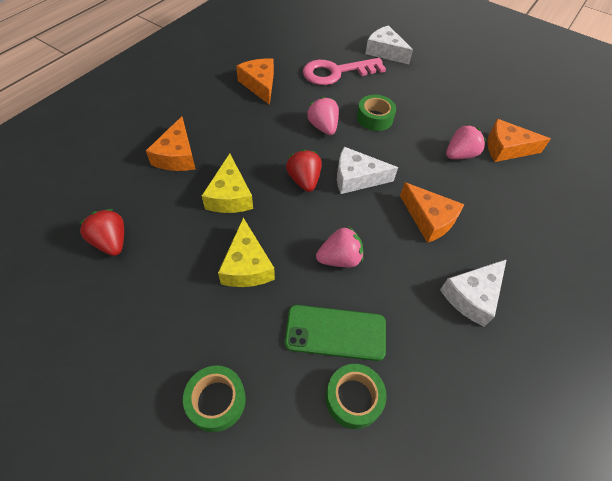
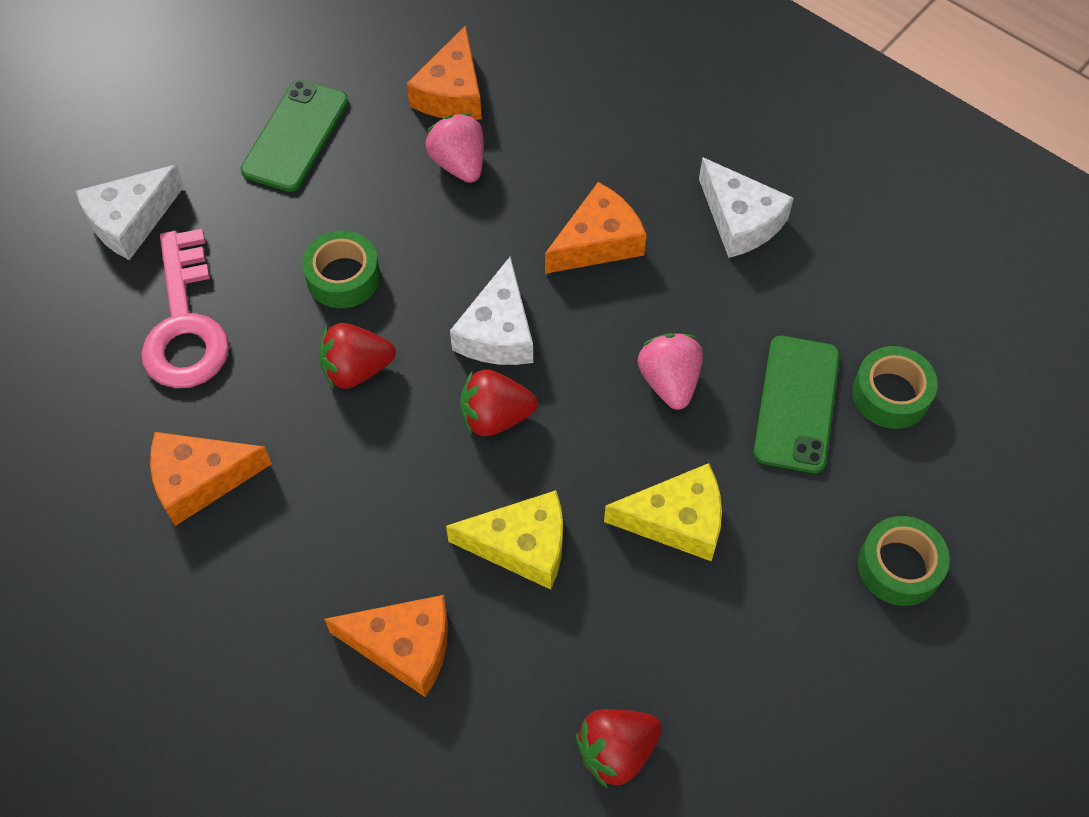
camera: 80 degrees left, 5 degrees up
pink strawberry [307,97,339,135] -> red strawberry [319,323,396,389]
none -> green phone [241,80,348,192]

